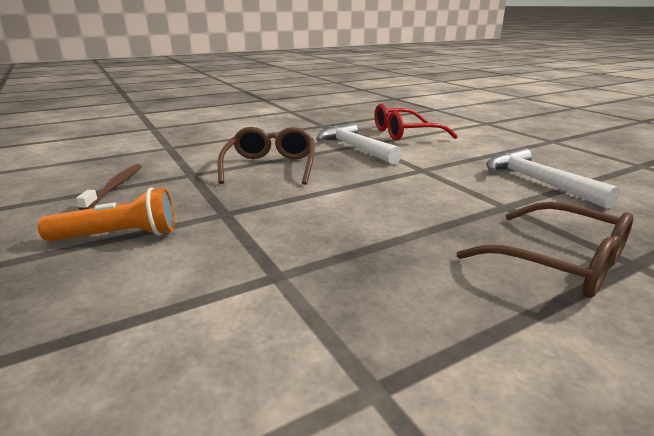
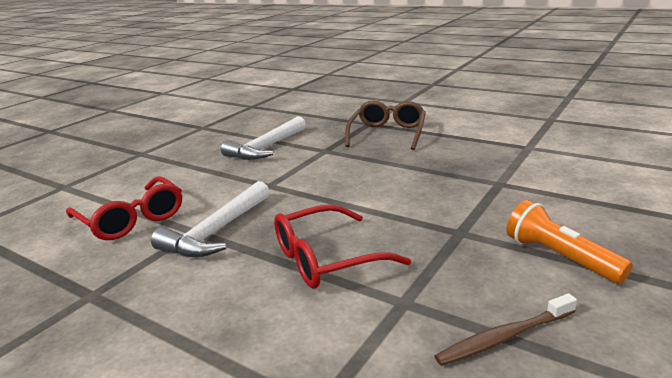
camera: 115 degrees left, 0 degrees up
brown glasses [218,127,314,185] -> red glasses [274,204,411,289]

